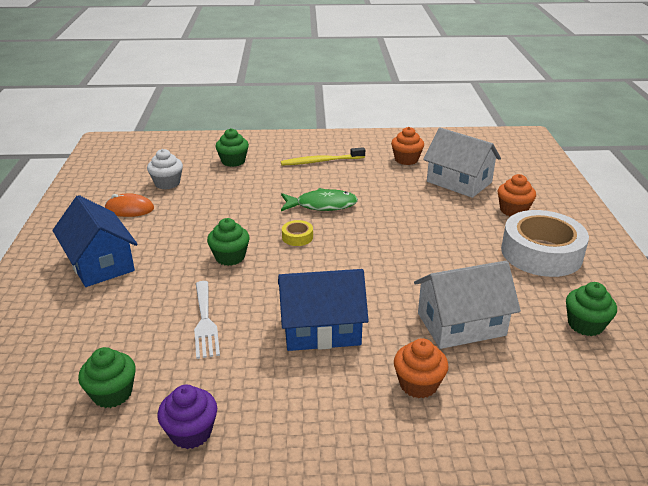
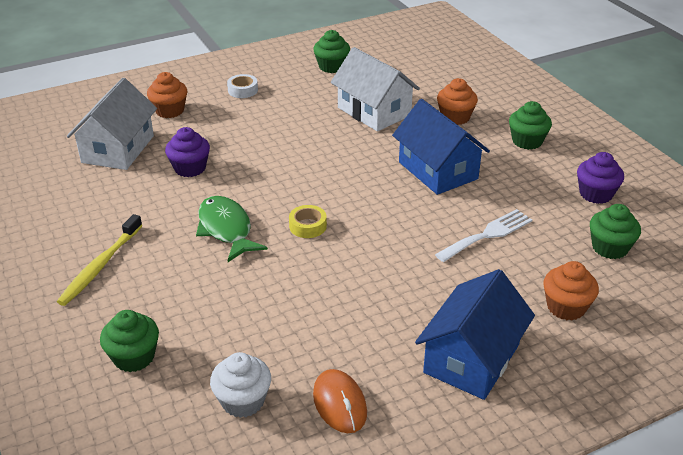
camera: 115 degrees left, 5 degrees up
green cupcake [207,218,250,266] -> green cupcake moved to [509,101,552,150]
yellow toothbrush [281,147,365,166] -> yellow toothbrush turned 60 degrees clockwise [57,214,143,306]
orange cupcake [391,127,424,165] -> orange cupcake moved to [543,261,599,321]
white tape [501,210,589,277] -> white tape [227,74,258,98], size x0.41
none -> purple cupcake [165,127,210,177]

